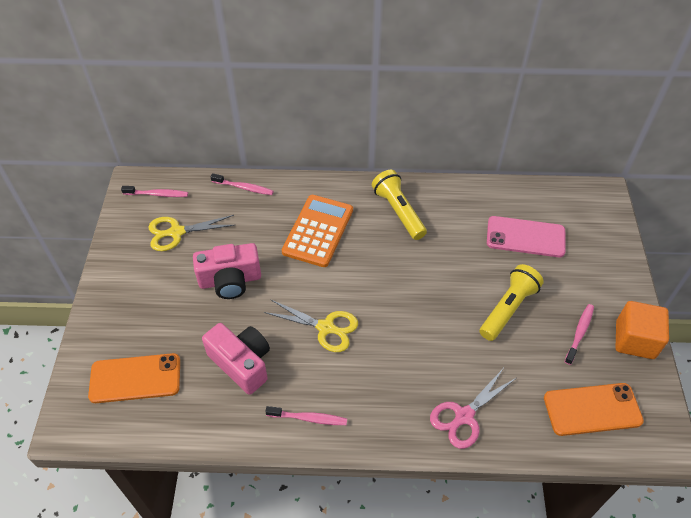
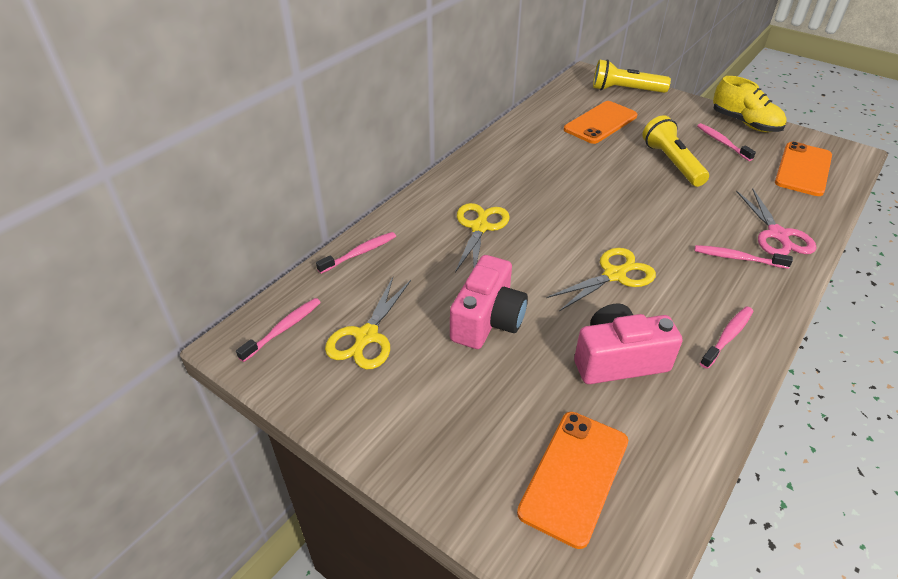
camera: 55 degrees left, 10 degrees down
orange calculator [282,195,353,267] -> yellow scissors [455,203,510,272]
yellow flashlight [372,170,427,240] -> yellow flashlight moved to [593,59,671,93]
pink phone [487,216,566,257] -> orange phone [564,101,638,144]
orange cube [616,301,669,359] -> yellow shoe [713,76,787,132]
none -> pink toothbrush [694,245,793,269]

